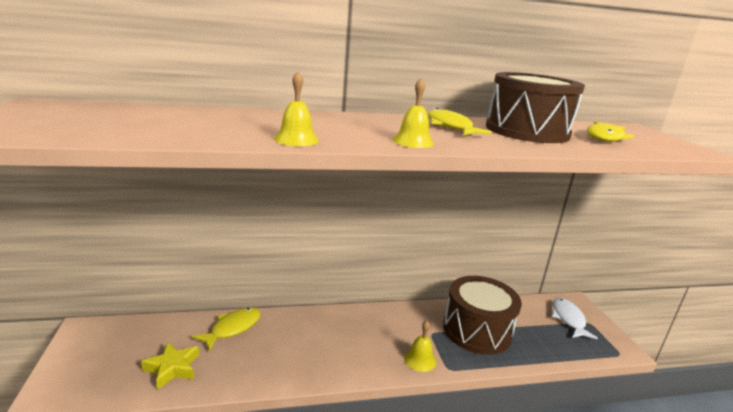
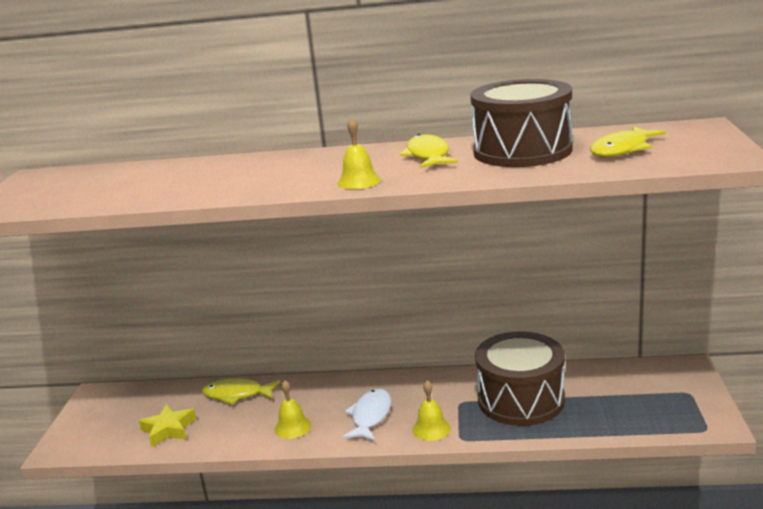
camera: 20 degrees right, 0 degrees up
yellow fish [192,307,261,351] -> yellow fish turned 135 degrees counterclockwise [202,378,280,405]
yellow bell [274,72,319,146] -> yellow bell moved to [274,380,311,439]
white fish [552,298,598,339] -> white fish moved to [342,389,391,441]

